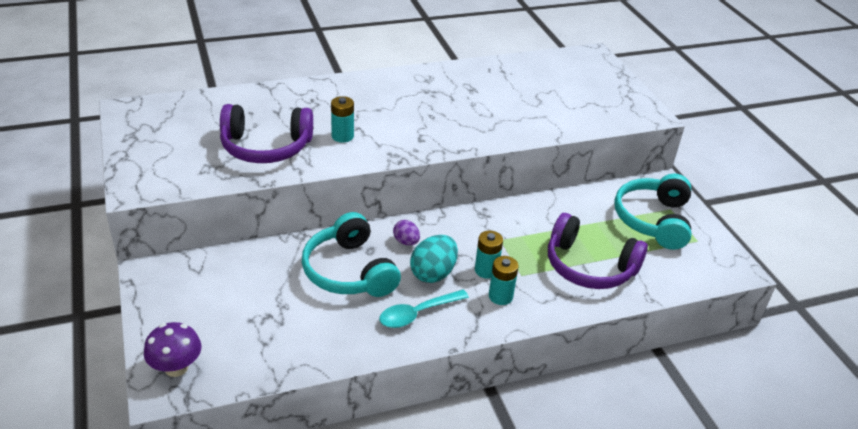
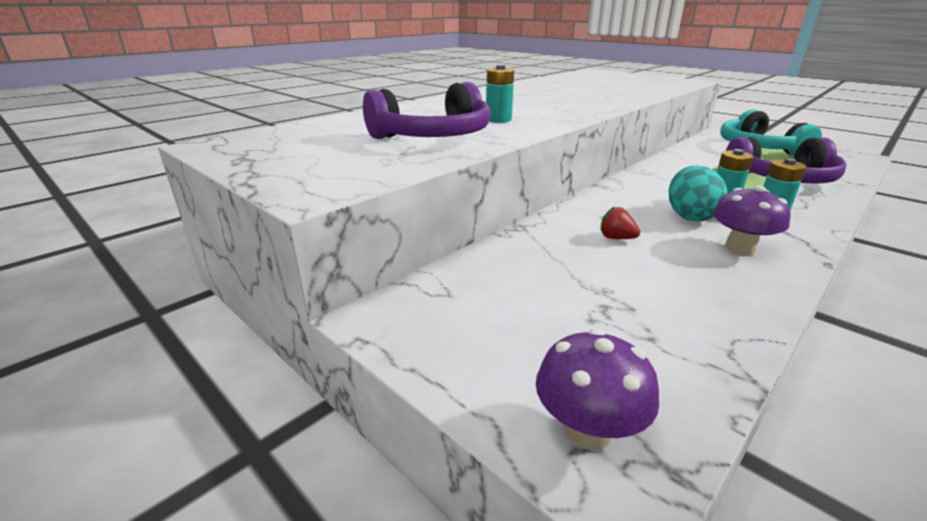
camera: 25 degrees left, 10 degrees down
turquoise headphones [302,212,401,297] -> red strawberry [600,207,641,239]
turquoise spoon [379,290,469,328] -> purple mushroom [713,185,790,255]
purple egg [393,220,420,245] -> none

